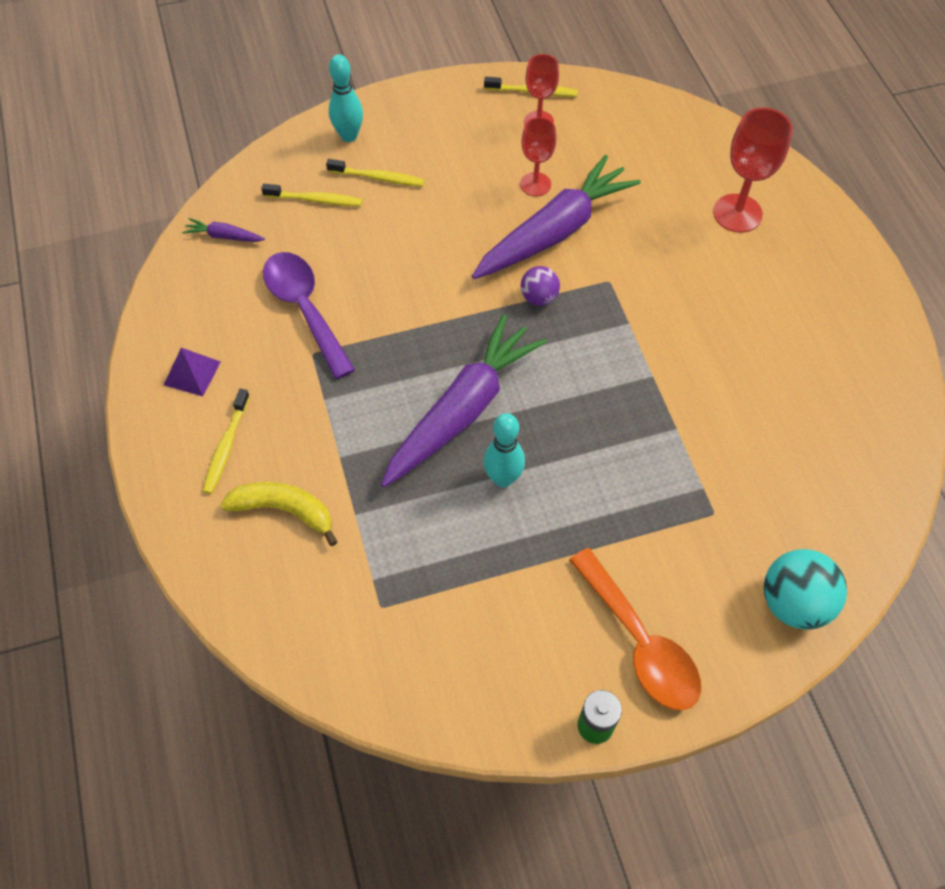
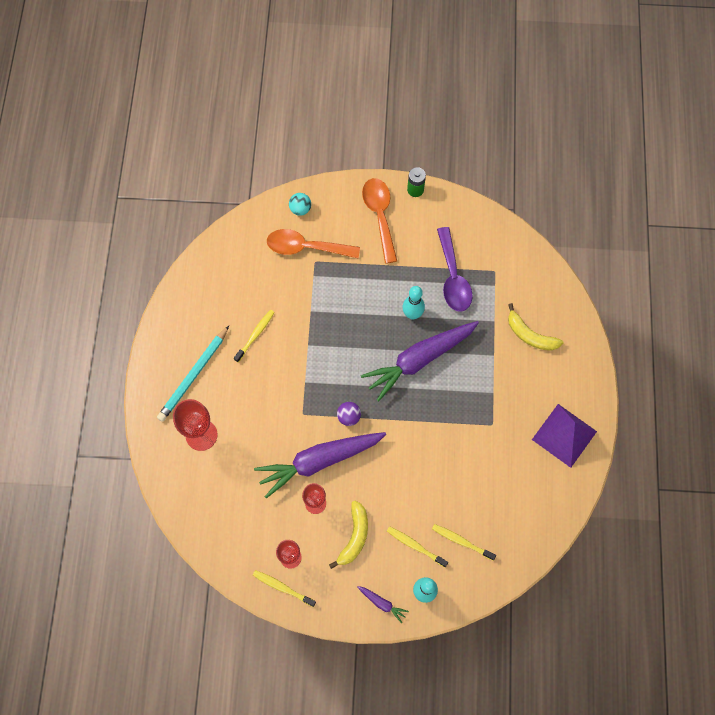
camera: 160 degrees left, 10 degrees up
purple pyramid [164,348,221,396] -> purple pyramid [532,404,597,468], size x1.83
purple carrot [182,218,265,242] -> purple carrot moved to [357,586,409,623]
yellow toothbrush [203,389,250,494] -> yellow toothbrush moved to [234,310,275,363]
purple spoon [263,252,355,379] -> purple spoon moved to [437,227,473,312]
turquoise ball [763,549,847,630] -> turquoise ball [289,193,311,216], size x0.59
none -> turquoise pencil [157,326,229,422]
none -> orange spoon [267,229,360,258]
none -> yellow banana [329,501,368,569]

